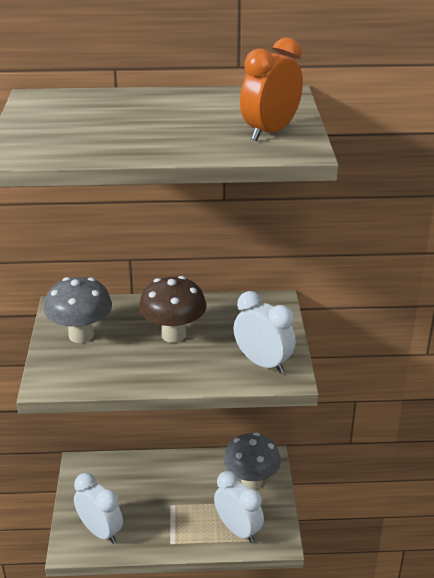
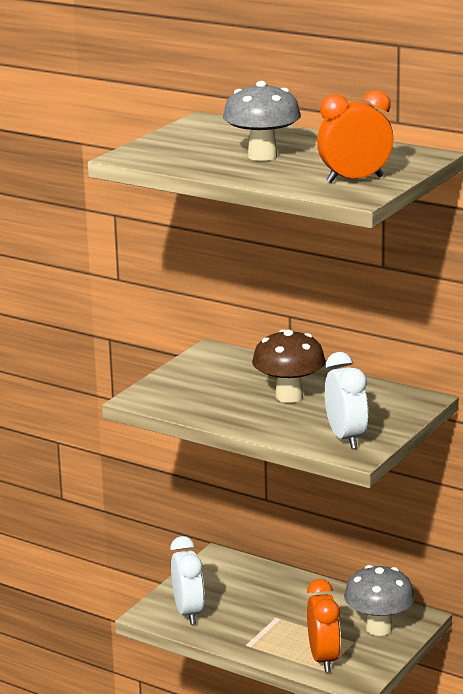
camera: 35 degrees right, 10 degrees down
grey mushroom [44,277,112,343] -> grey mushroom moved to [223,81,301,161]
white clock [214,471,264,543] -> orange clock [307,579,341,672]

